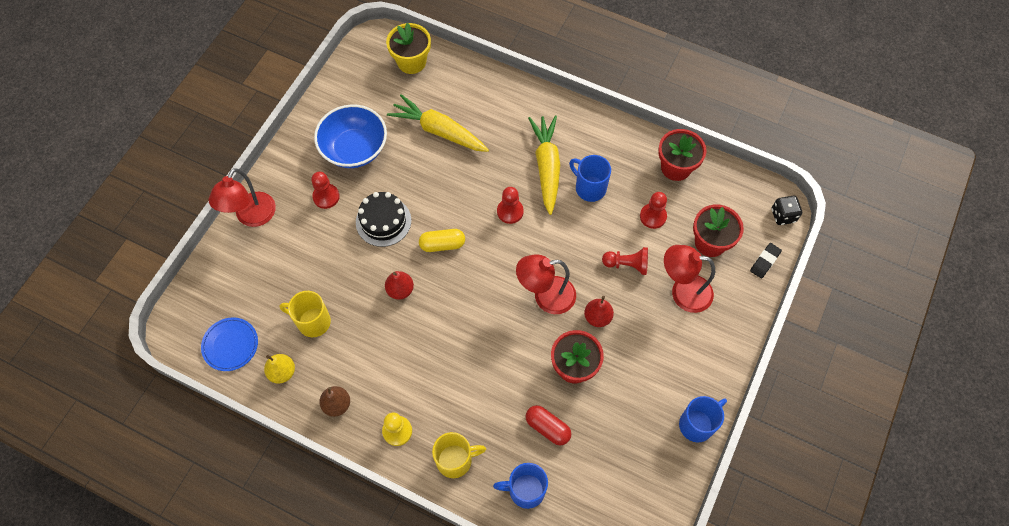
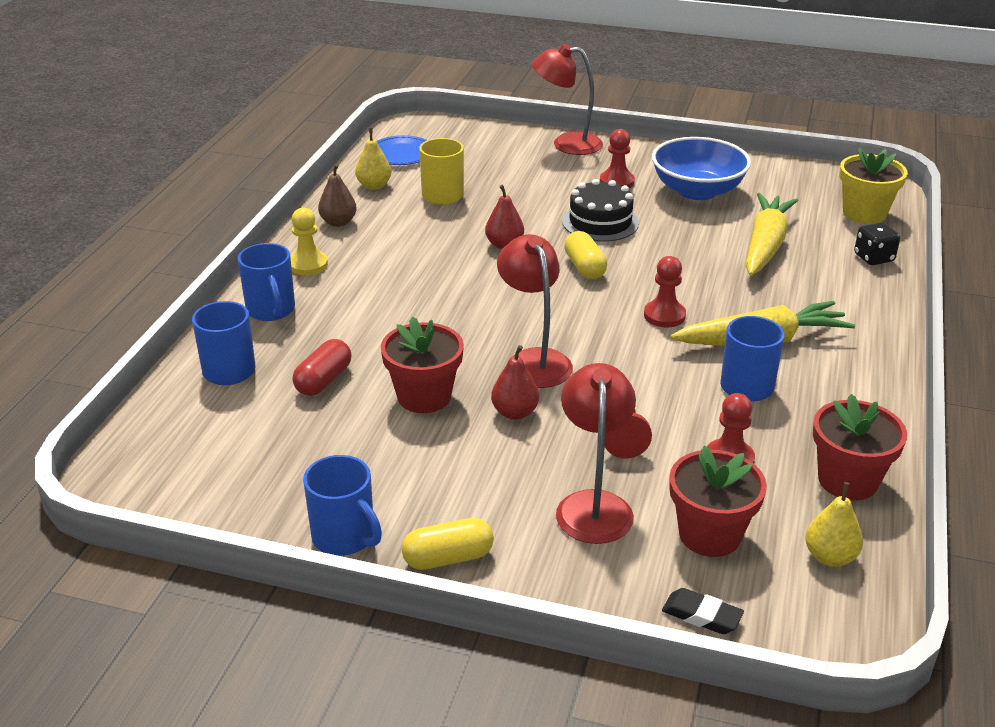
camera: 80 degrees right, 30 degrees down
yellow mug [432,432,486,478] -> blue mug [238,243,295,321]
black dice [772,196,802,225] -> black dice moved to [854,222,900,265]
none -> yellow capsule [402,518,494,570]
none -> yellow pear [805,482,863,567]

